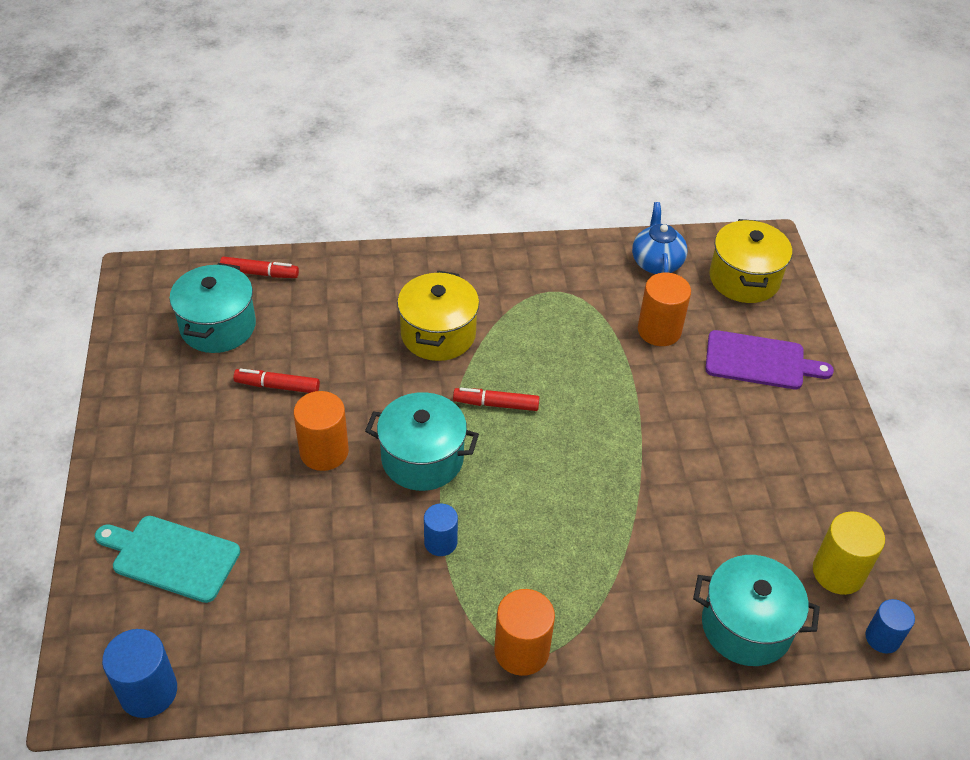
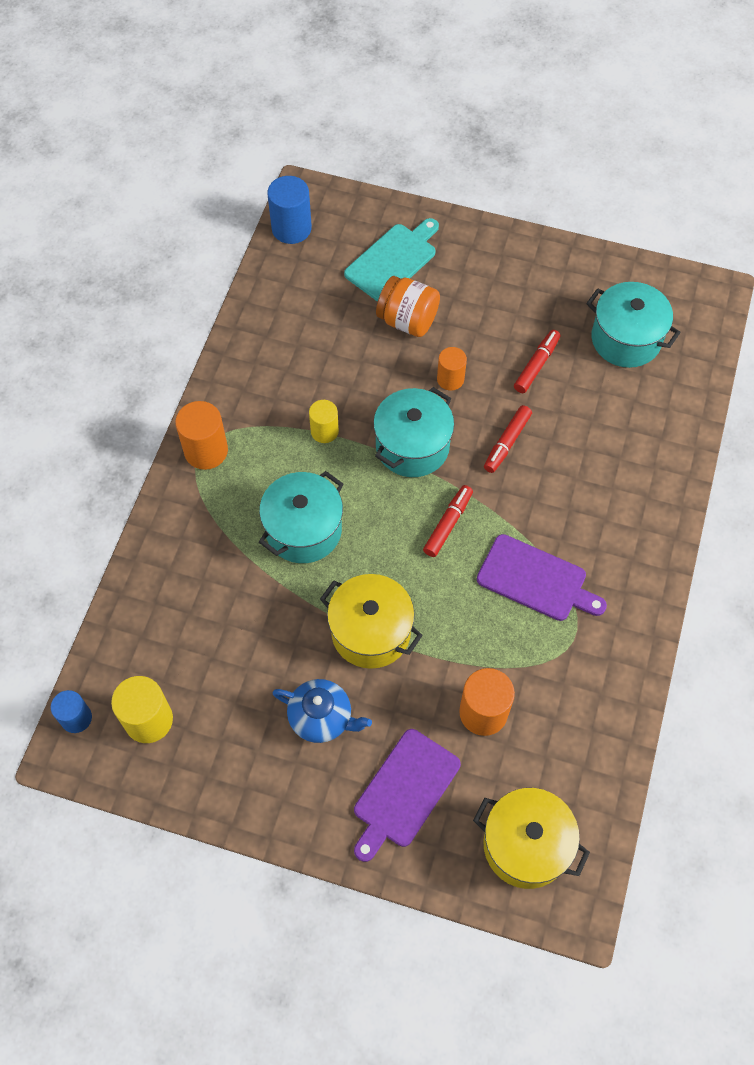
camera: 115 degrees right, 15 degrees up
red marker [220,256,299,278] -> red marker moved to [484,405,532,473]
orange cylinder [294,391,349,471] -> orange cylinder [437,347,467,391], size x0.64
yellow pot [397,271,479,361] -> yellow pot moved to [320,574,423,669]
blue cylinder [424,504,458,556] -> yellow cylinder [309,400,339,443]
blue teapot [632,202,687,274] -> blue teapot moved to [273,679,372,743]
turquoise pot [693,555,820,666] -> turquoise pot moved to [259,471,343,563]
none -> orange jar [376,276,440,337]
none -> purple cutting board [477,534,607,621]

